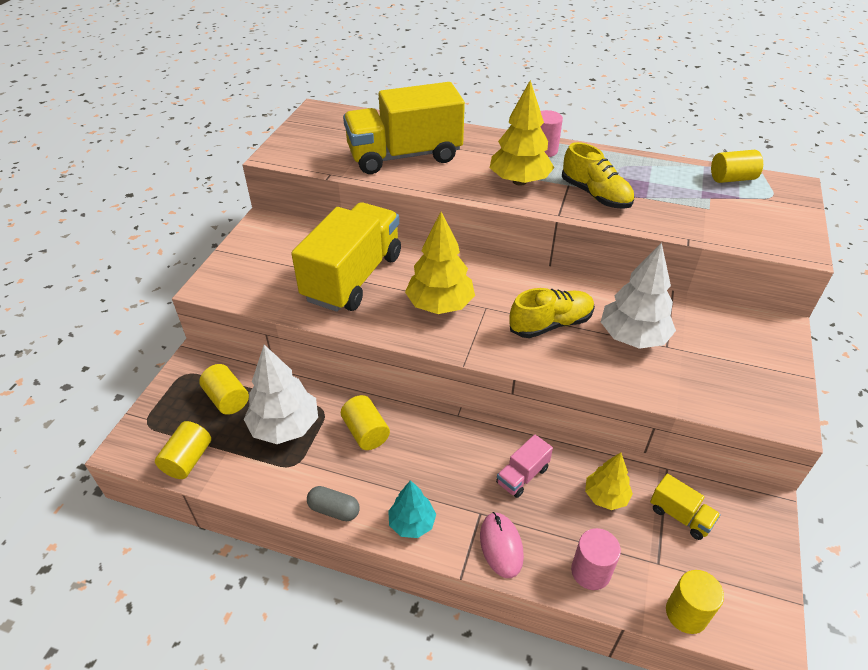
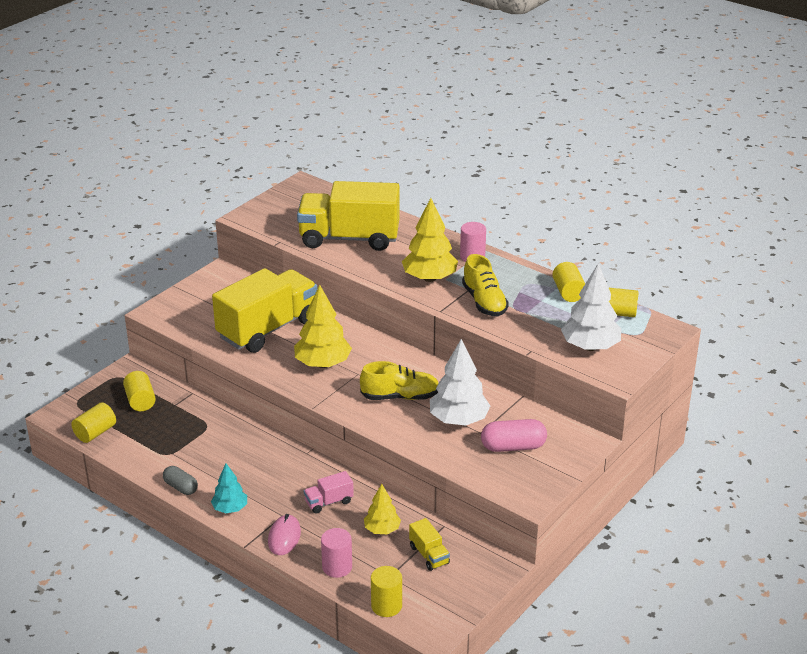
camera: 20 degrees right, 10 degrees down
white tree [244,345,318,444] -> white tree moved to [561,263,621,351]
yellow cylinder [341,395,390,450] -> yellow cylinder moved to [552,262,585,302]
none -> pink capsule [481,419,547,452]

